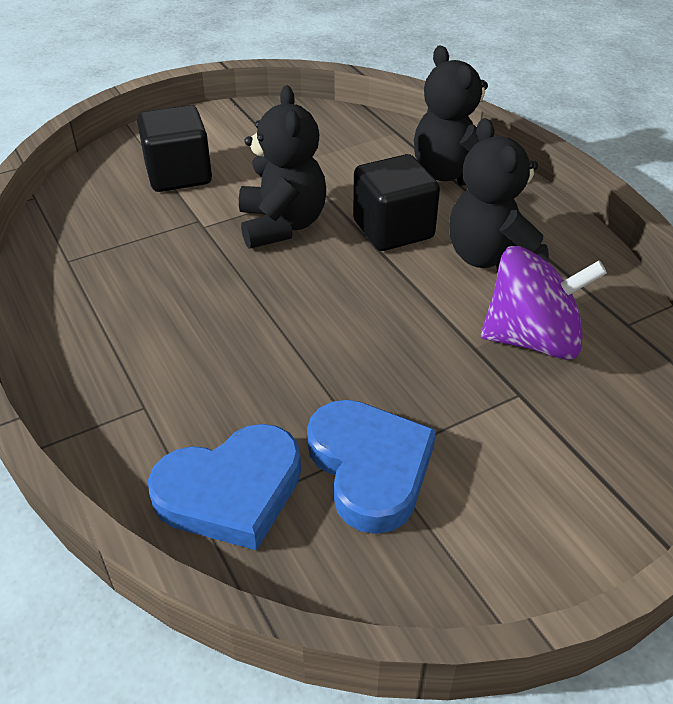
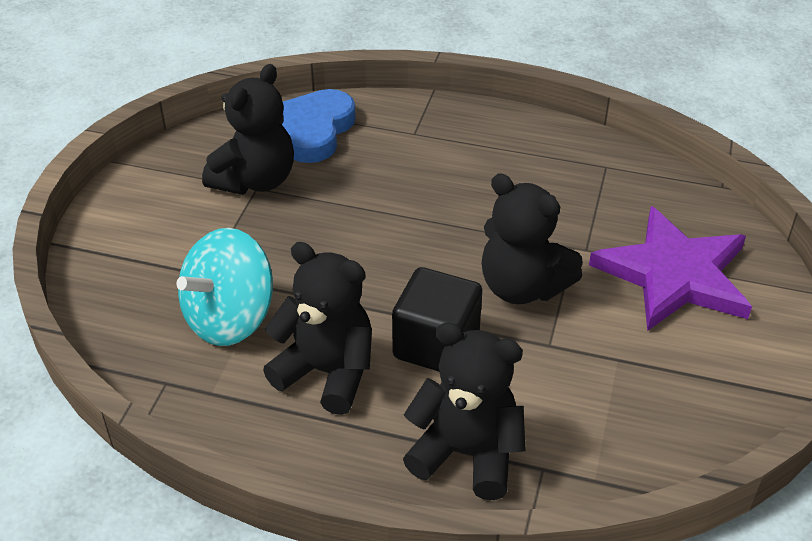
camera: 135 degrees right, 0 degrees up
black cube [137,105,212,192] -> purple star [589,206,752,331]
blue heart [307,400,436,534] -> black teddy bear [202,64,294,195]
purple spinning top [481,246,607,360] -> turquoise spinning top [176,228,273,346]

